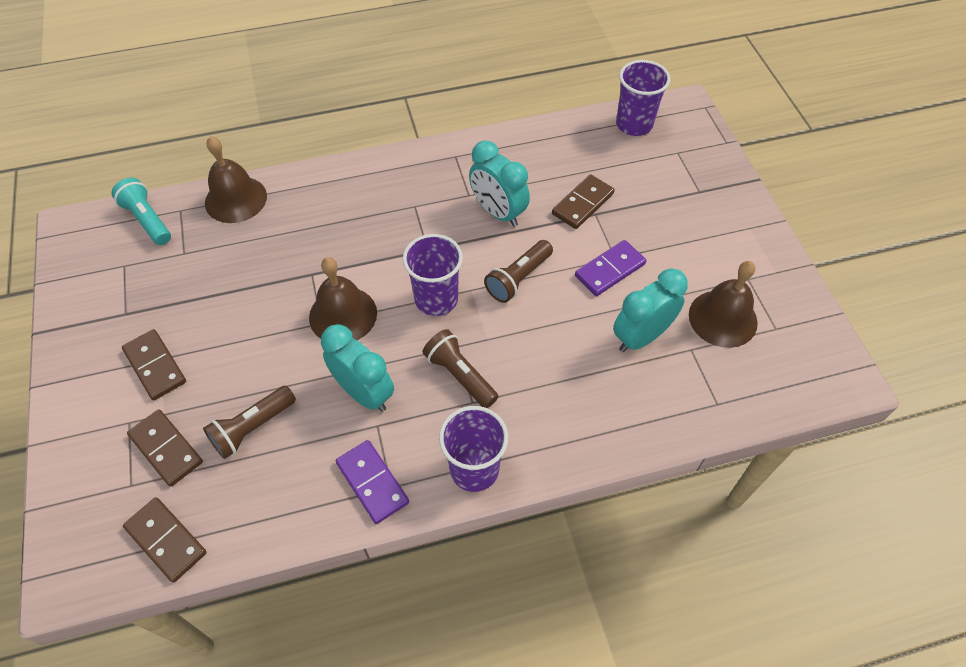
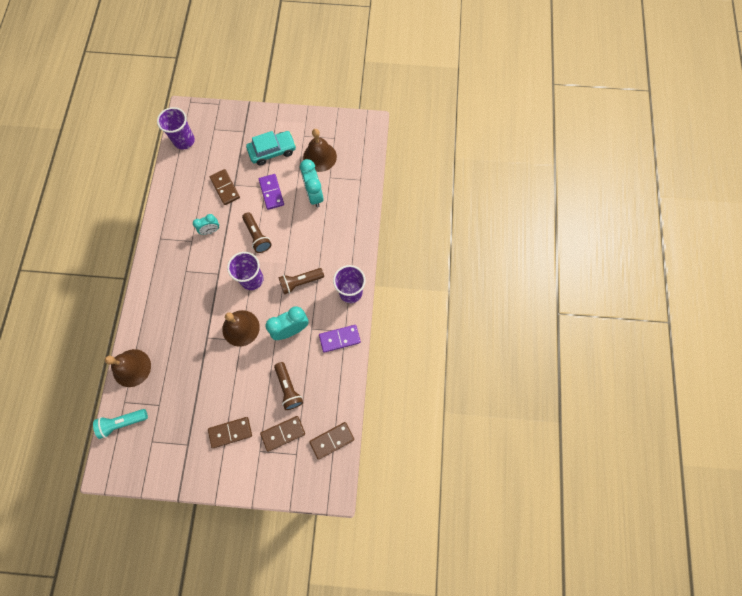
camera: 70 degrees left, 15 degrees up
turquoise clock [469,141,530,227] -> turquoise clock [193,214,219,235], size x0.60
none -> turquoise car [246,131,296,165]

